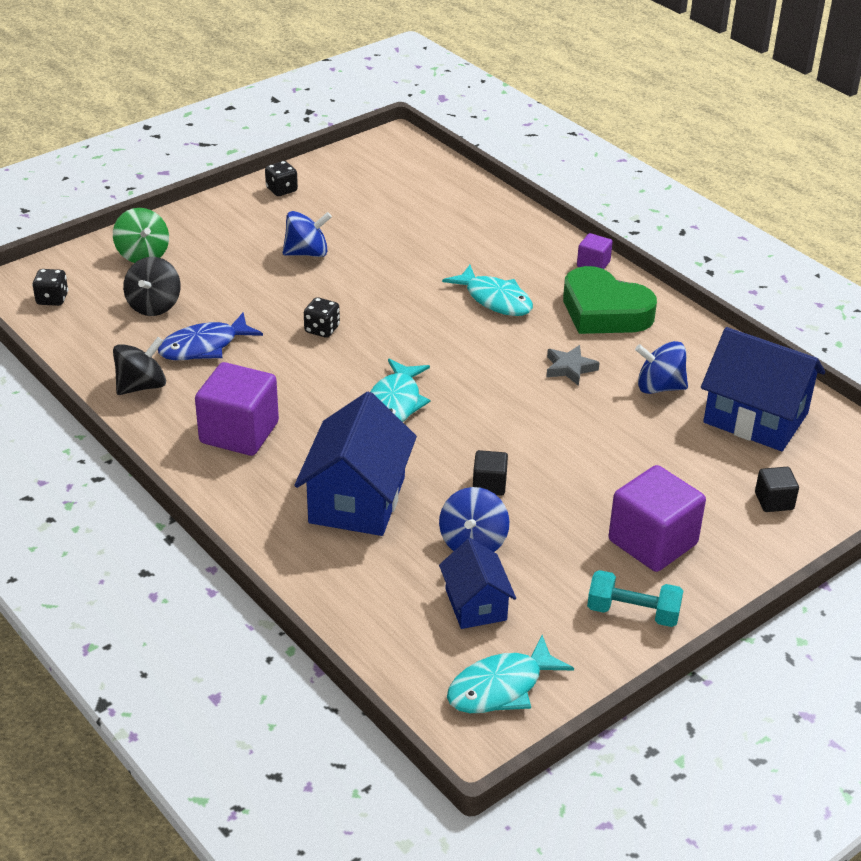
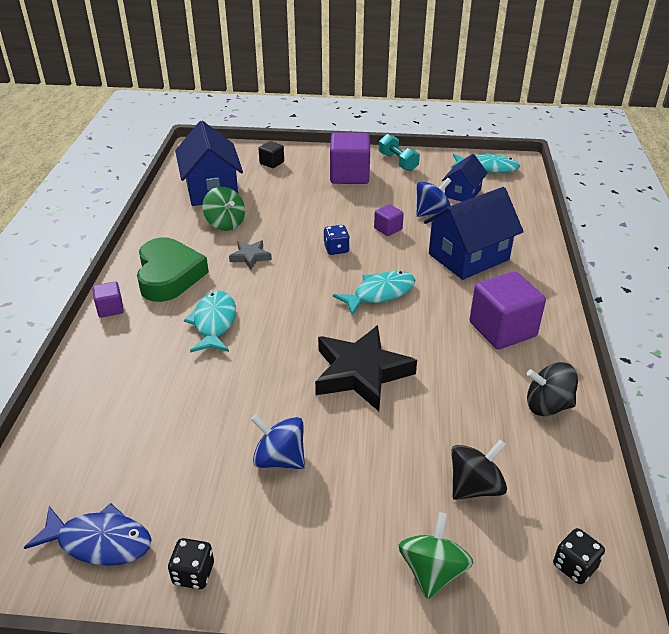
camera: 135 degrees left, 0 degrees up
blue fish [158,312,263,360] -> blue fish moved to [24,503,152,566]
black dice [304,297,340,338] -> black star [315,325,417,411]
black cube [473,450,508,496] -> purple cube [374,204,404,236]
blue spinning top [635,341,688,394] -> green spinning top [202,187,245,231]
none -> blue dice [324,225,350,255]

